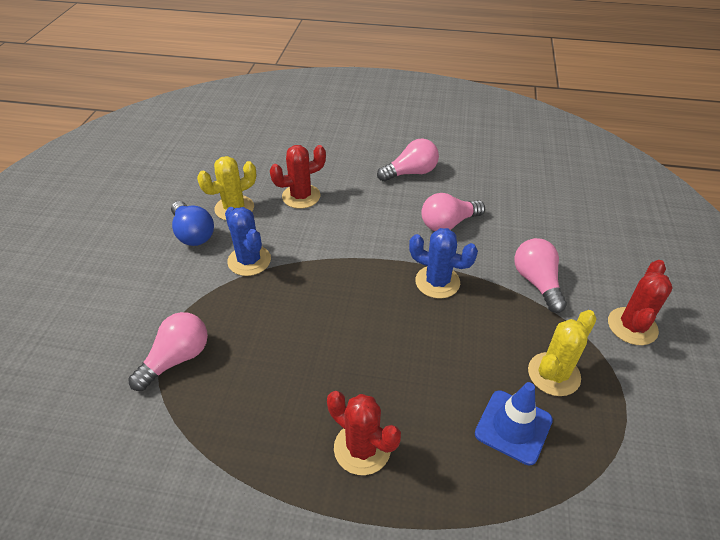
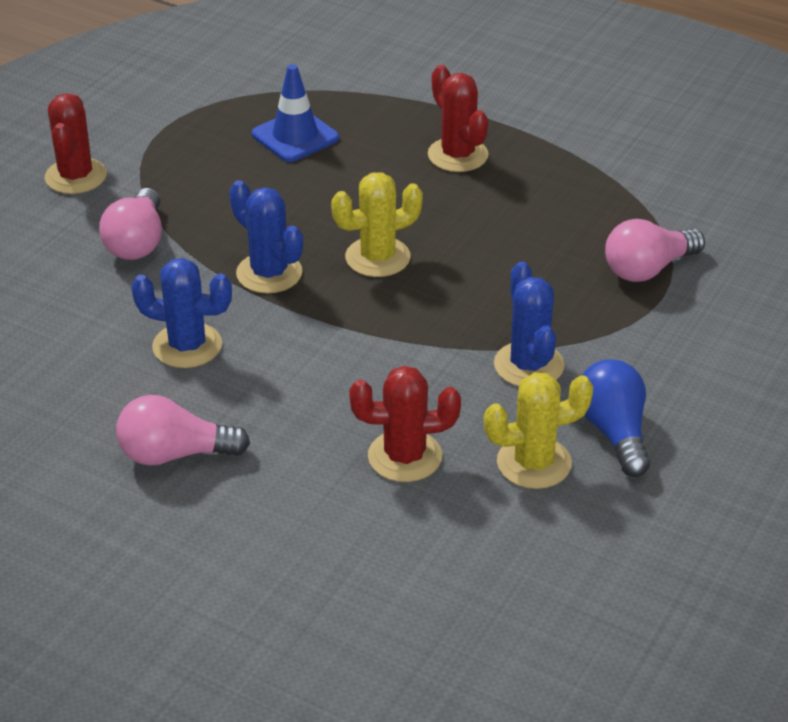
camera: 160 degrees left, 5 degrees down
pink light bulb [421,193,485,231] -> blue cactus [131,258,232,368]
yellow cactus [528,310,597,396] -> yellow cactus moved to [331,172,423,277]
red cactus [608,260,673,345] -> red cactus turned 45 degrees counterclockwise [45,94,107,194]

